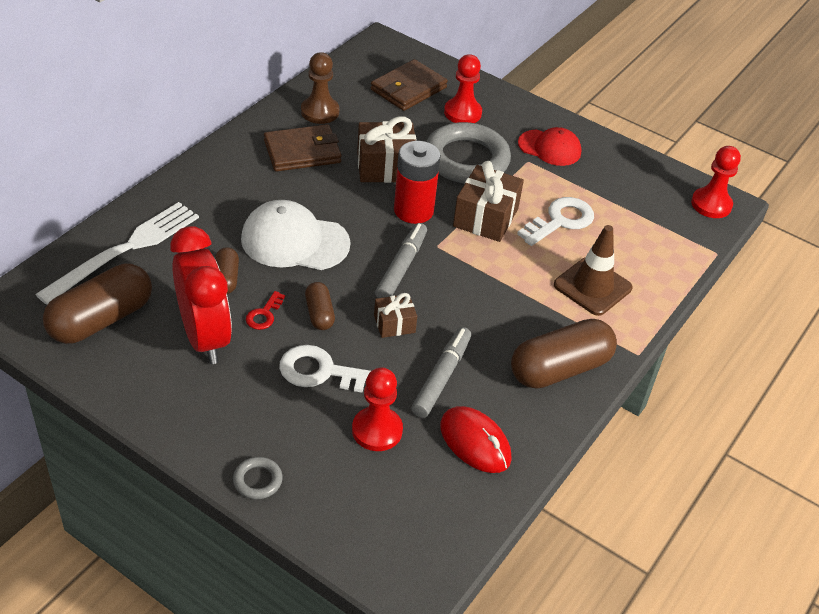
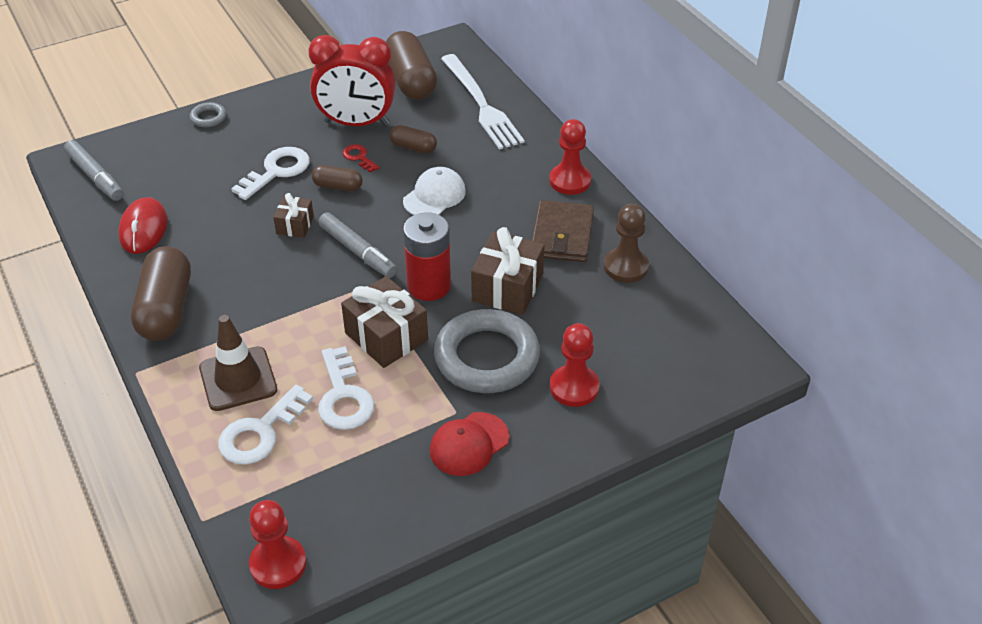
camera: 120 degrees right, 0 degrees up
white cap [241,200,350,270] -> white cap [403,167,466,215], size x0.66
red pawn [352,367,403,451] -> red pawn moved to [549,119,591,195]
brown wallet [371,59,448,111] -> none
grey marker [411,327,471,418] -> grey marker moved to [64,140,124,201]
red mouse [440,406,512,473] -> red mouse turned 75 degrees counterclockwise [118,197,168,254]
none -> white key [218,385,313,465]

